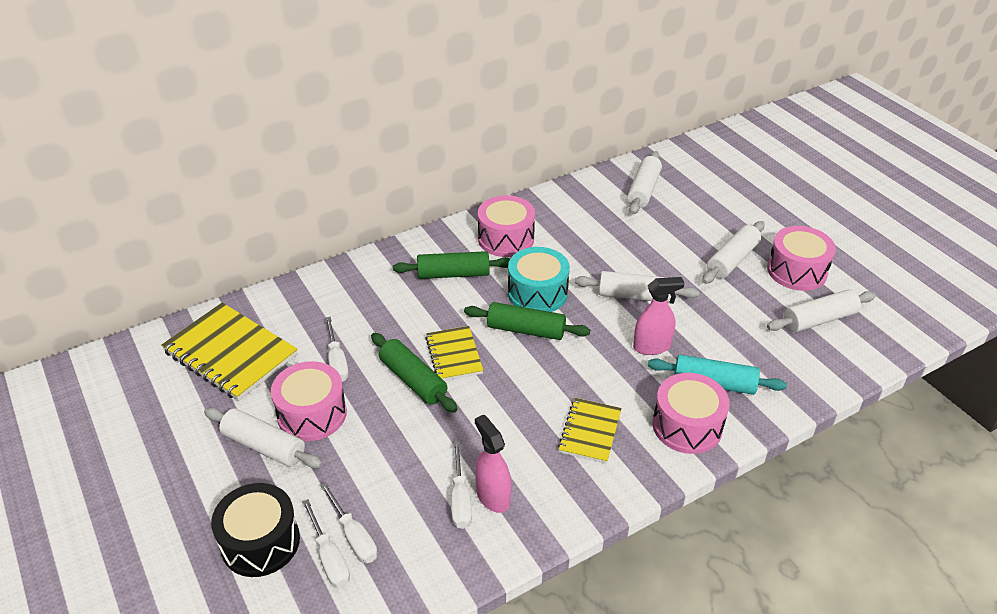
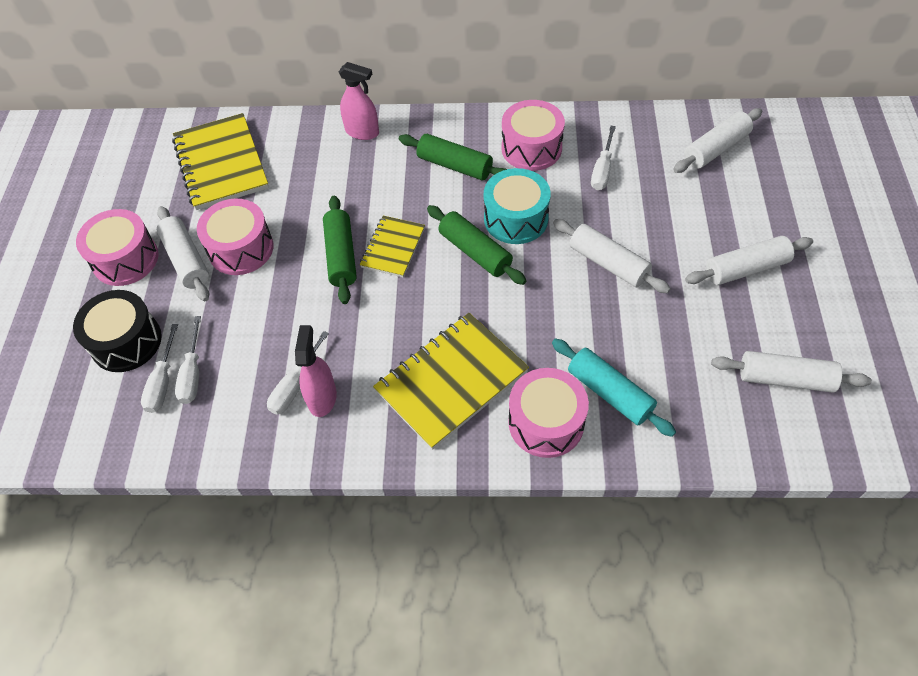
camera: 35 degrees right, 15 degrees up
white screwdriver [325,317,349,382] -> white screwdriver moved to [591,126,616,190]
yellow notebook [558,398,622,463] -> yellow notebook [373,313,529,450], size x1.75
pink spray bottle [633,277,685,355] -> pink spray bottle moved to [339,62,379,140]
pink drum [767,226,836,291] -> pink drum moved to [76,209,159,286]

